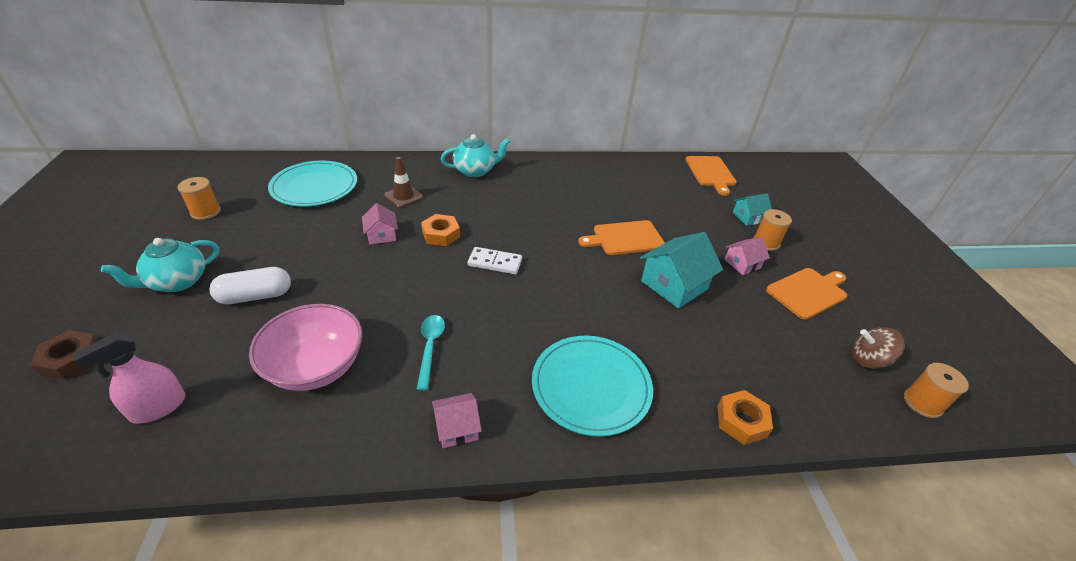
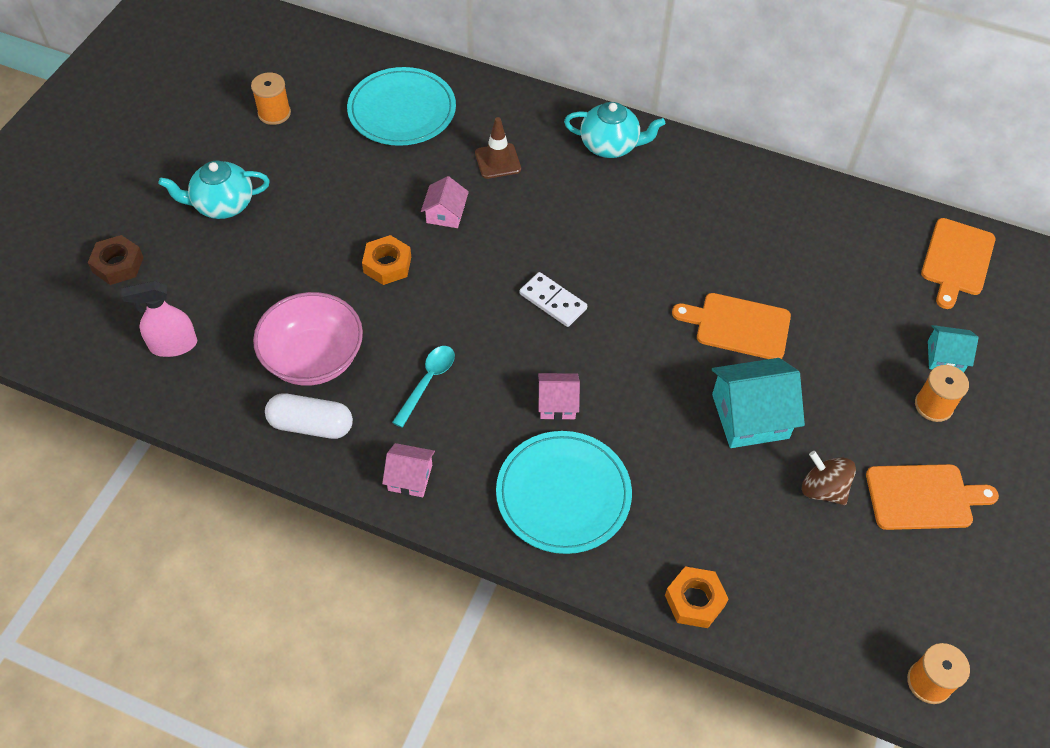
camera: 30 degrees right, 15 degrees up
white capsule [209,267,291,304] -> white capsule moved to [265,393,353,439]
orange nut [421,214,460,246] -> orange nut moved to [362,235,411,285]
pink house [725,237,770,275] -> pink house moved to [538,373,580,420]
brown spinning top [852,327,905,369] -> brown spinning top moved to [802,451,856,505]

